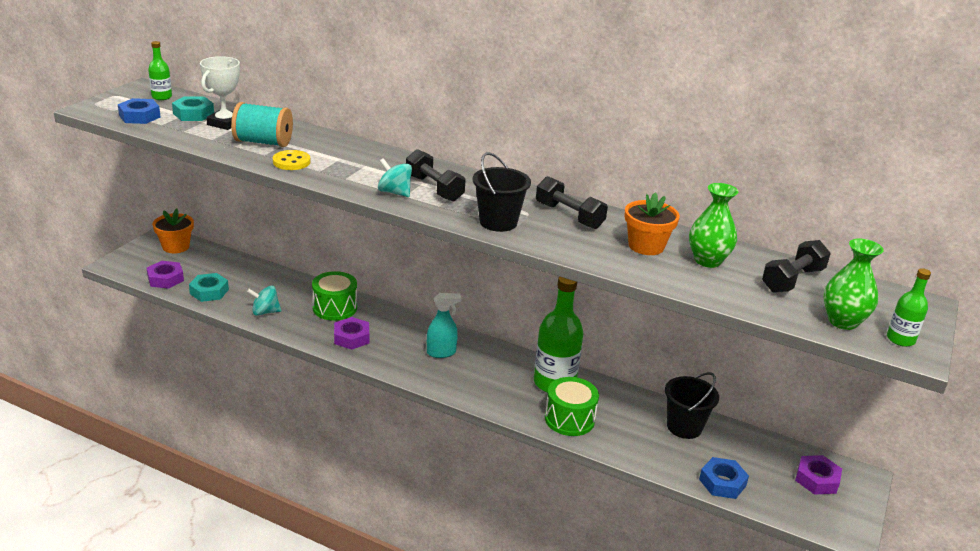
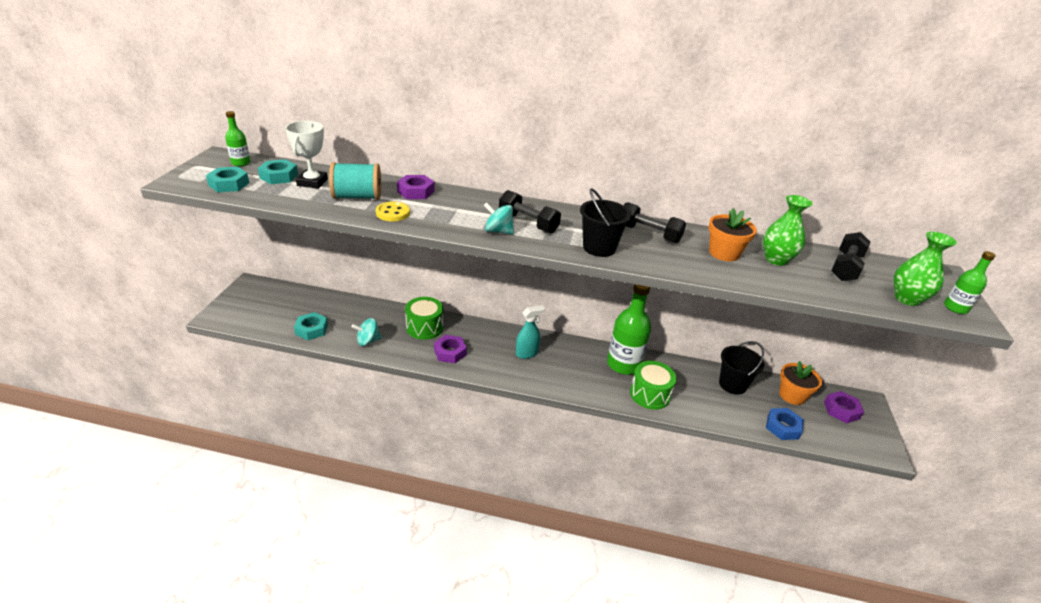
camera: 15 degrees left, 5 degrees up
blue nut [118,98,161,124] -> turquoise nut [206,167,249,192]
purple nut [147,261,184,289] -> purple nut moved to [397,175,435,199]
orange flower pot [152,208,194,253] -> orange flower pot moved to [779,361,822,405]

